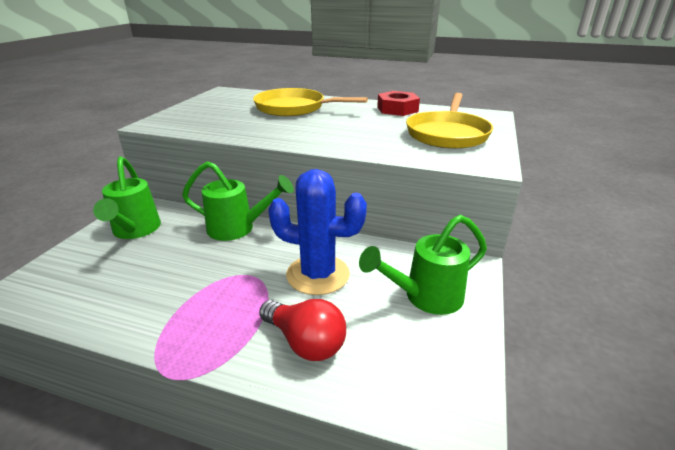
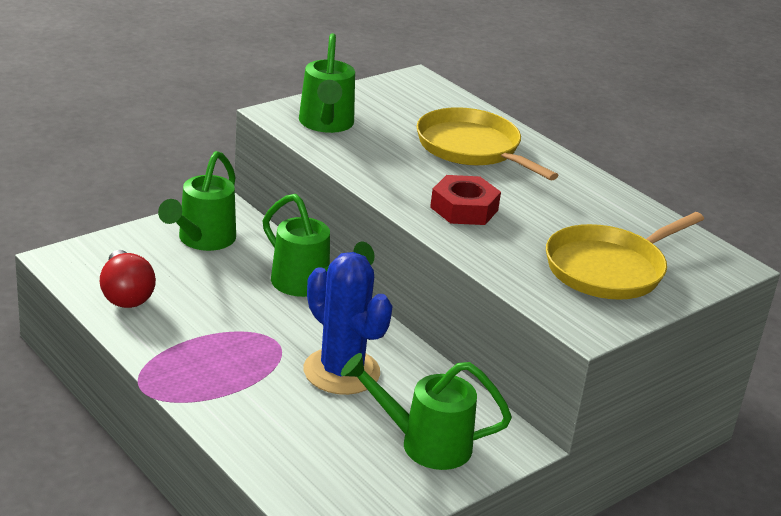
camera: 30 degrees right, 0 degrees up
red light bulb [259,299,346,361] -> red light bulb moved to [100,250,156,308]
red nut [377,91,420,116] -> red nut moved to [430,175,501,225]
none -> green watering can [299,33,355,133]

